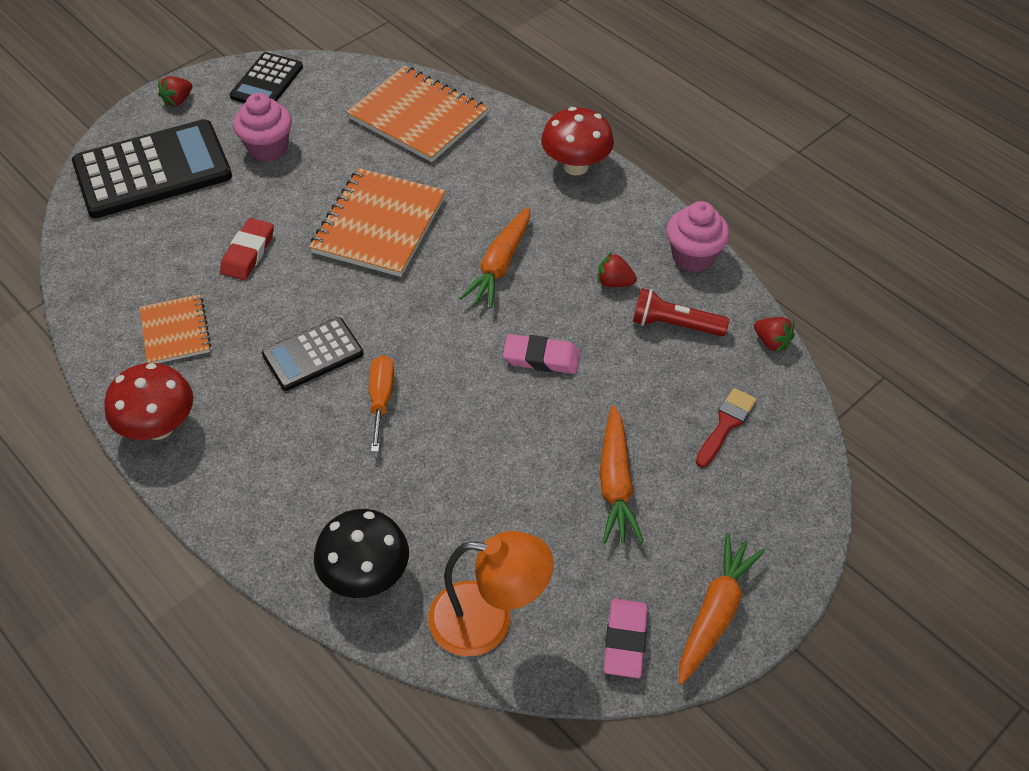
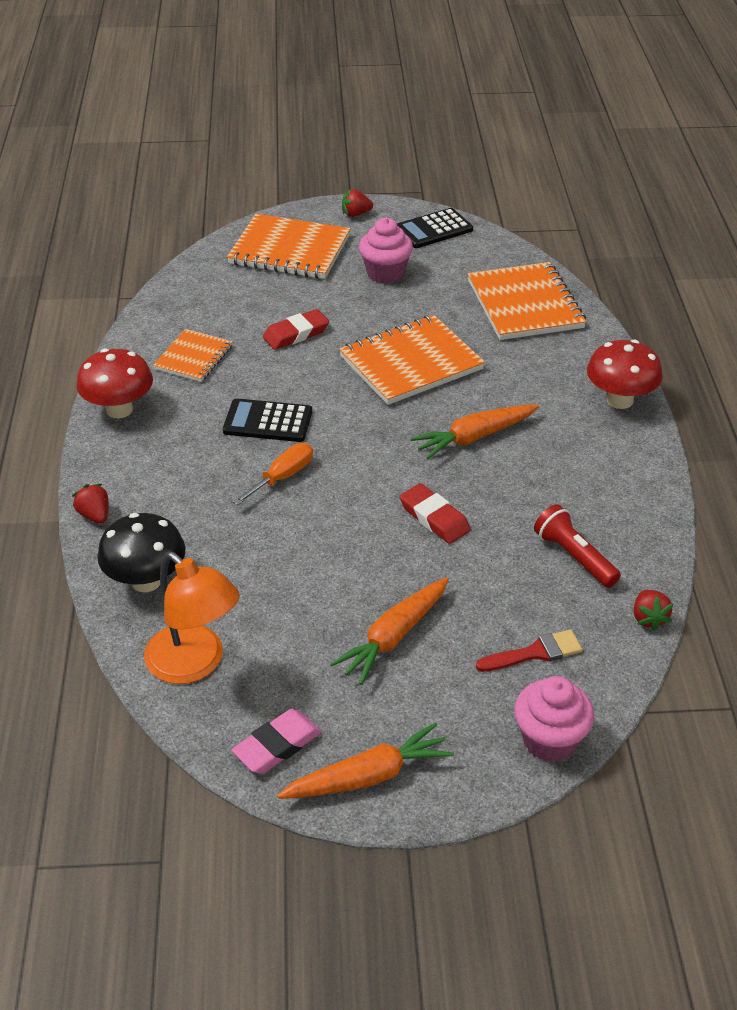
camera: 40 degrees right, 10 degrees down
black calculator [72,119,232,218] -> orange notebook [227,214,350,279]
pink eraser [503,334,580,374] -> red eraser [400,483,471,544]
red strawberry [597,252,637,287] -> red strawberry moved to [72,484,109,523]
pink cupcake [667,201,730,272] -> pink cupcake moved to [514,676,594,762]

